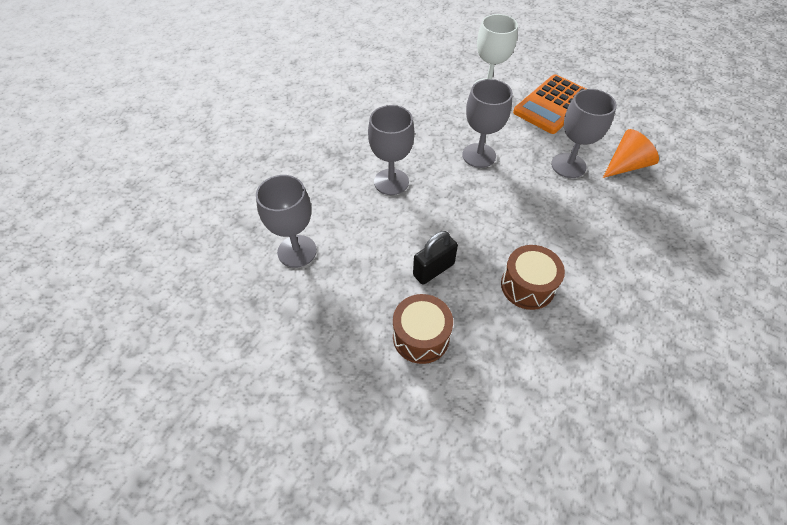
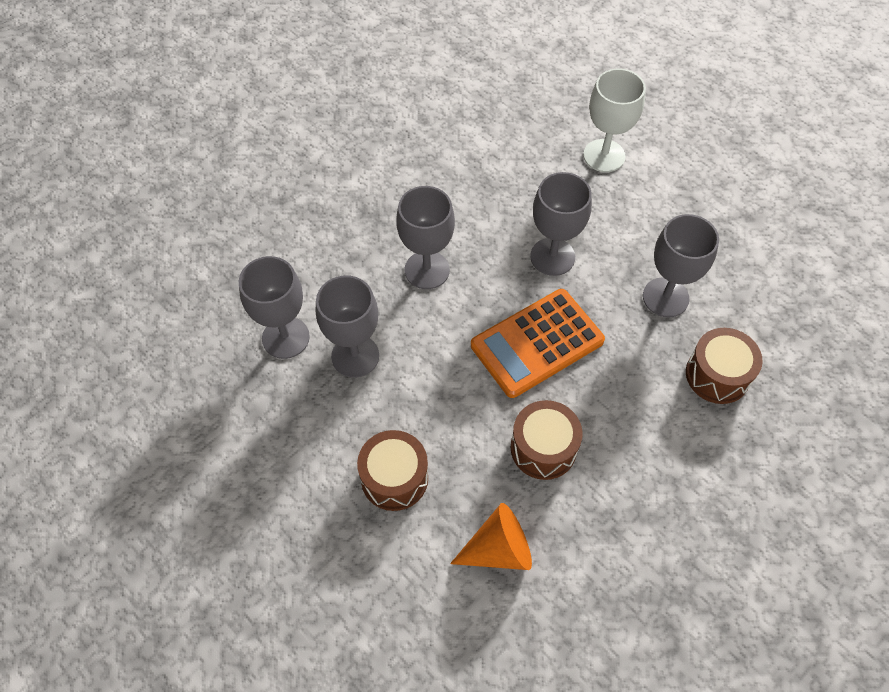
camera: 15 degrees right, 5 degrees up
black padlock [413,231,458,285] -> none
orange calculator [513,74,586,134] -> orange calculator moved to [471,289,605,398]
orange cone [603,129,659,178] -> orange cone moved to [450,503,532,570]
none -> grey goblet [316,275,379,378]
none -> brown drum [686,328,763,404]

